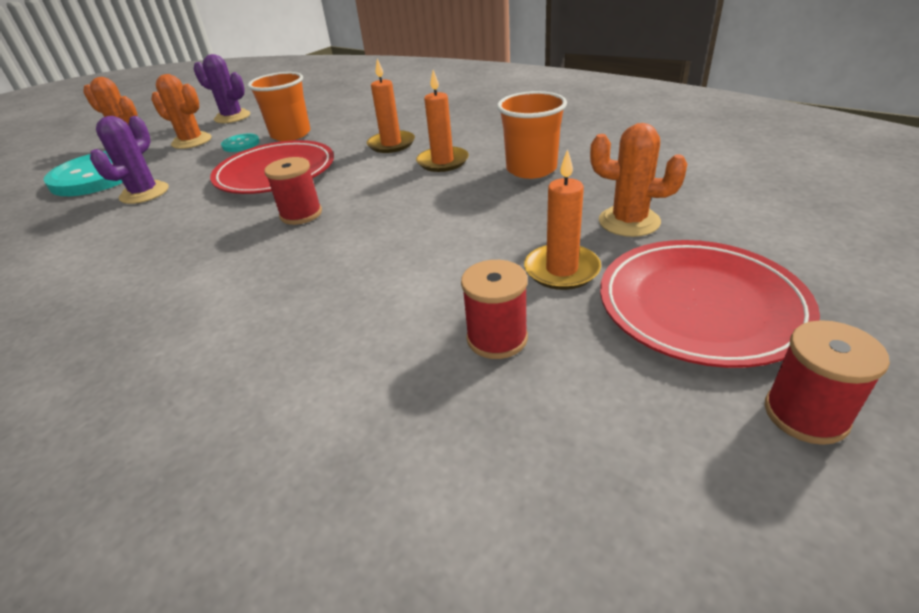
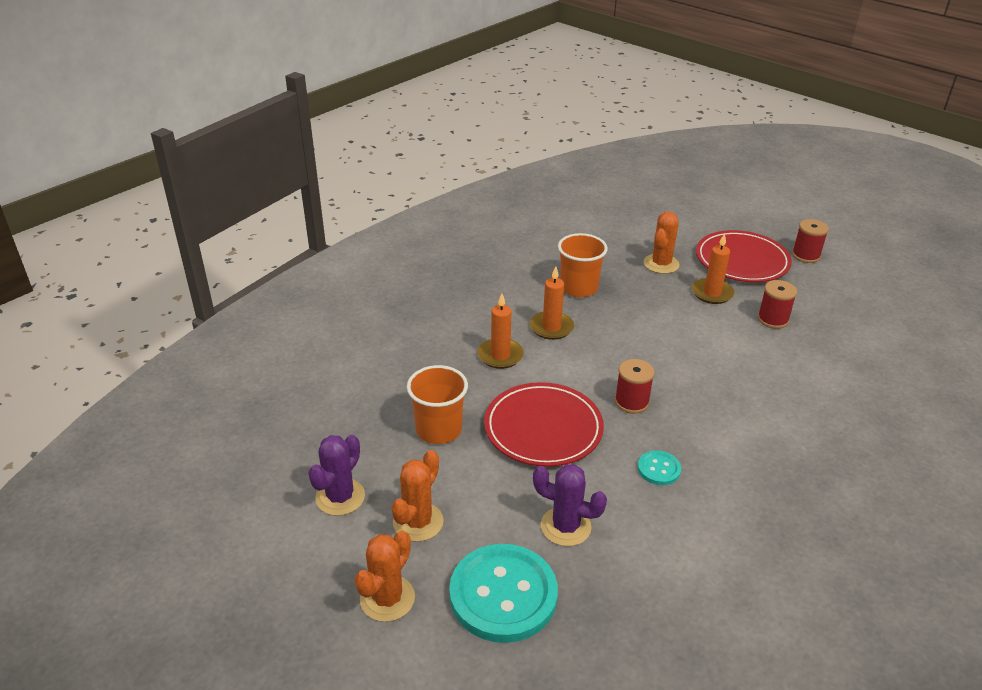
camera: 90 degrees left, 0 degrees up
turquoise button [221,133,260,152] -> turquoise button moved to [638,450,681,485]

